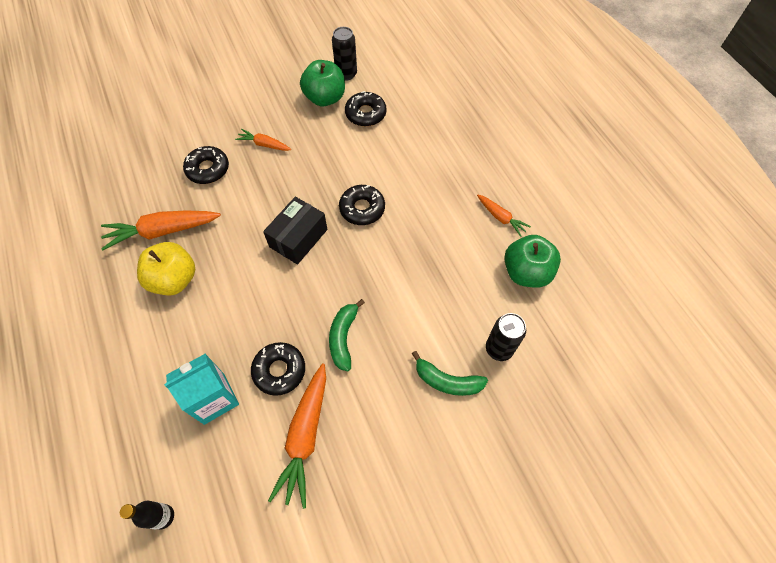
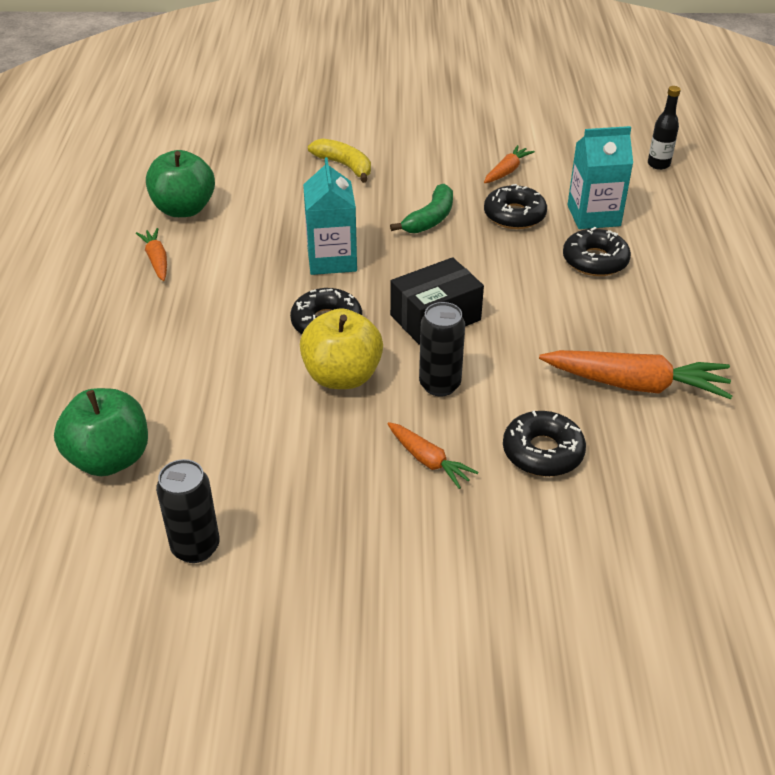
camera: 155 degrees left, 20 degrees down
yellow apple [137,242,195,295] -> yellow apple moved to [300,308,383,389]
orange carrot [268,364,326,509] -> orange carrot [484,145,535,183], size x0.55
green apple [300,60,345,106] -> green apple moved to [54,388,148,476]
black donut [345,91,386,126] -> black donut moved to [563,227,631,276]
green banana [412,351,488,396] -> yellow banana [308,138,371,183]
black can [486,313,526,361] -> black can moved to [419,302,465,397]
none -> turquoise carton [303,157,357,275]

